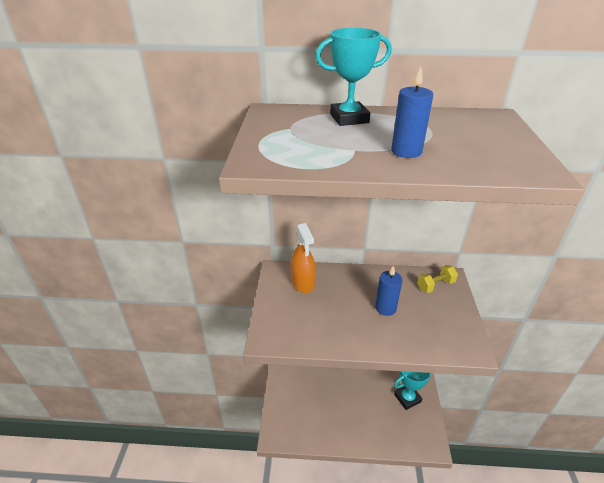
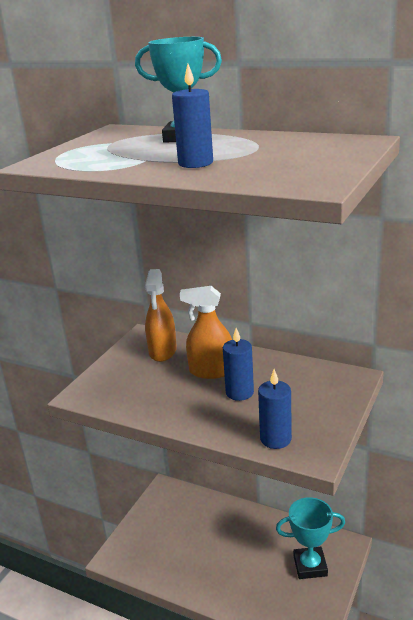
camera: 25 degrees right, 10 degrees down
yellow dumbbell [417,265,458,293] -> none
none -> orange spray bottle [180,286,232,379]
none -> blue candle [258,369,292,449]

